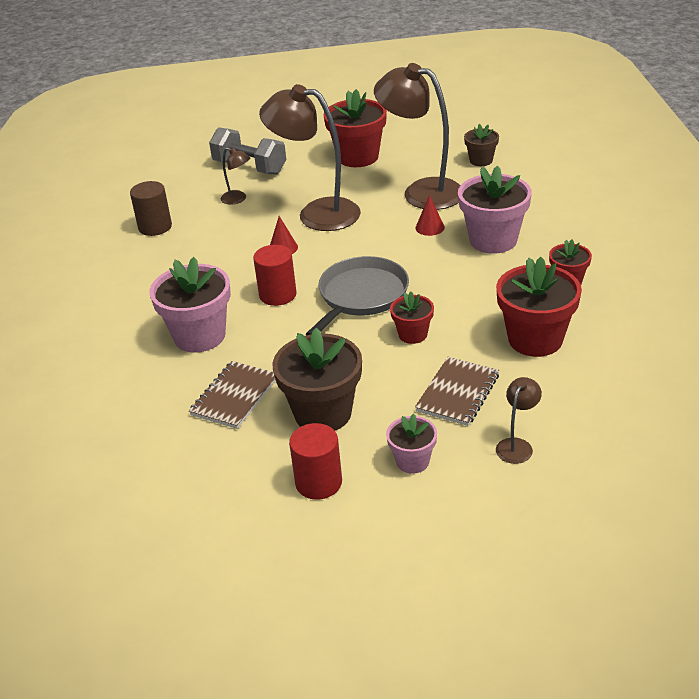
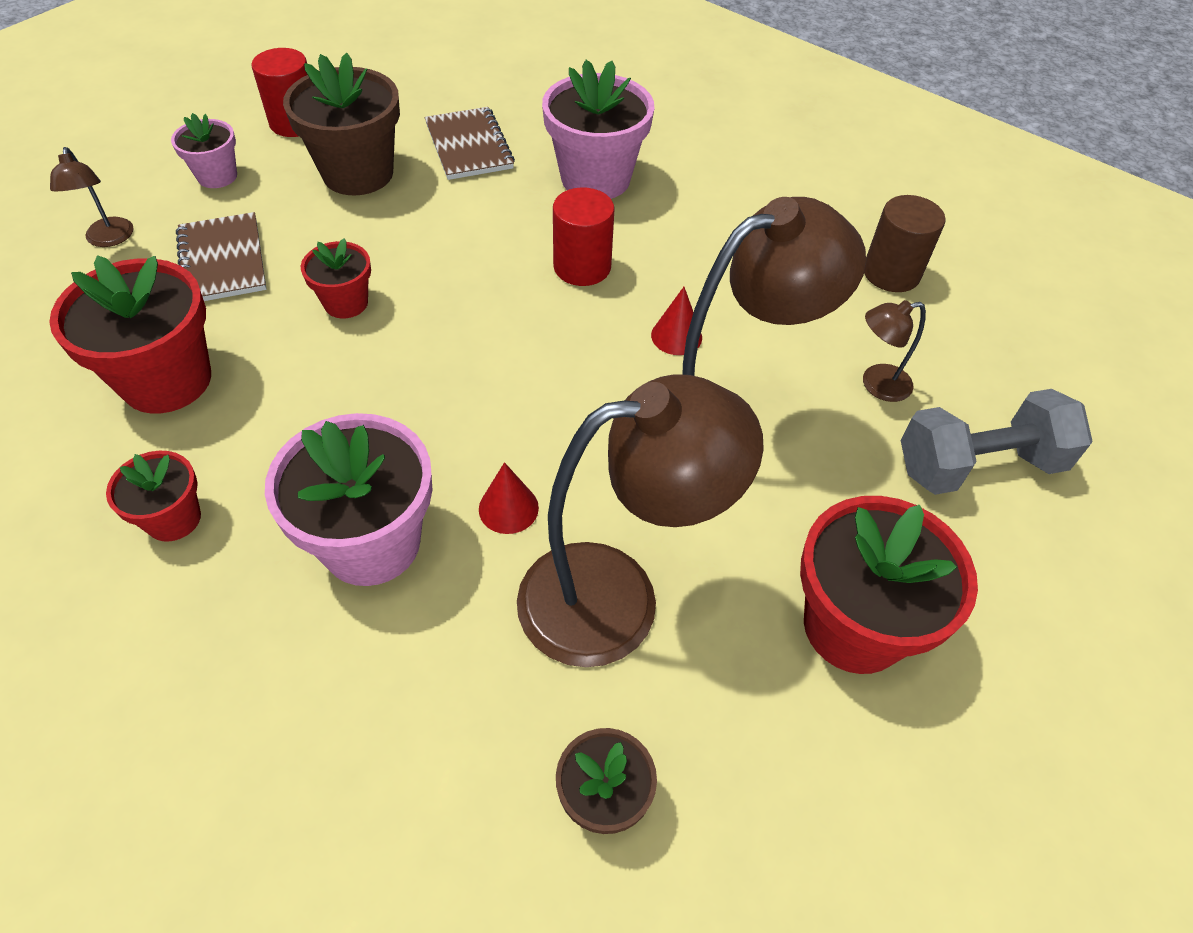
camera: 130 degrees right, 15 degrees up
grey pan [306,256,409,335] -> none

